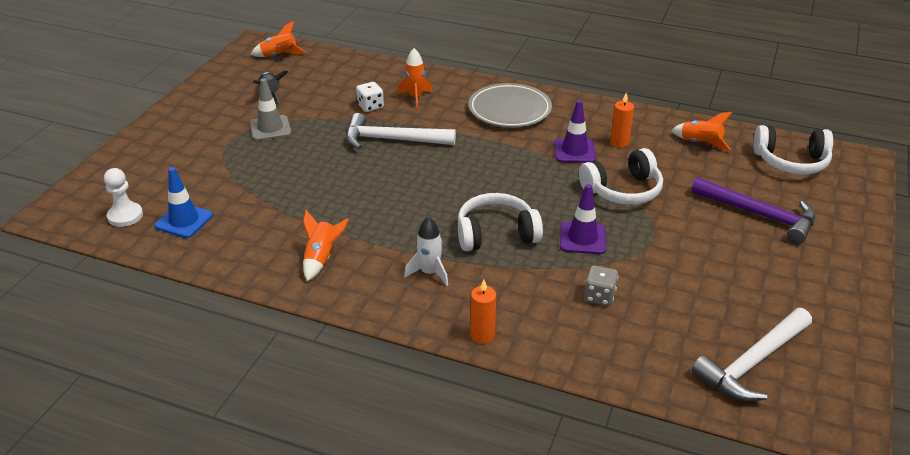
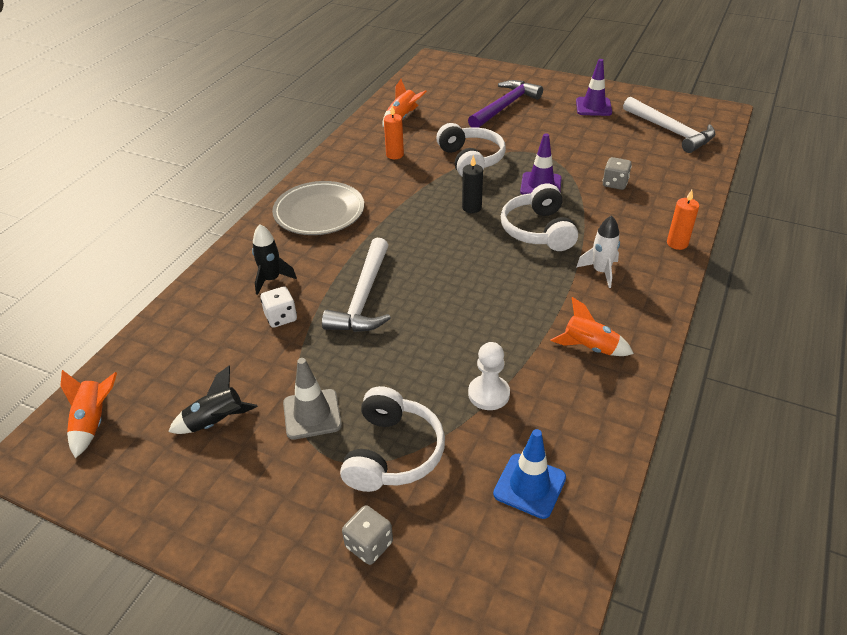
camera: 85 degrees left, 5 degrees up
white pawn [104,168,143,227] -> white pawn moved to [468,342,510,410]
orange rocket [397,48,432,108] -> black rocket [252,224,297,295]
purple traffic cone [554,100,596,163] -> purple traffic cone moved to [576,59,612,116]
white headphones [753,125,833,175] -> white headphones moved to [340,386,445,492]
none -> grey dice [342,505,393,565]
none -> black candle [462,155,483,213]

